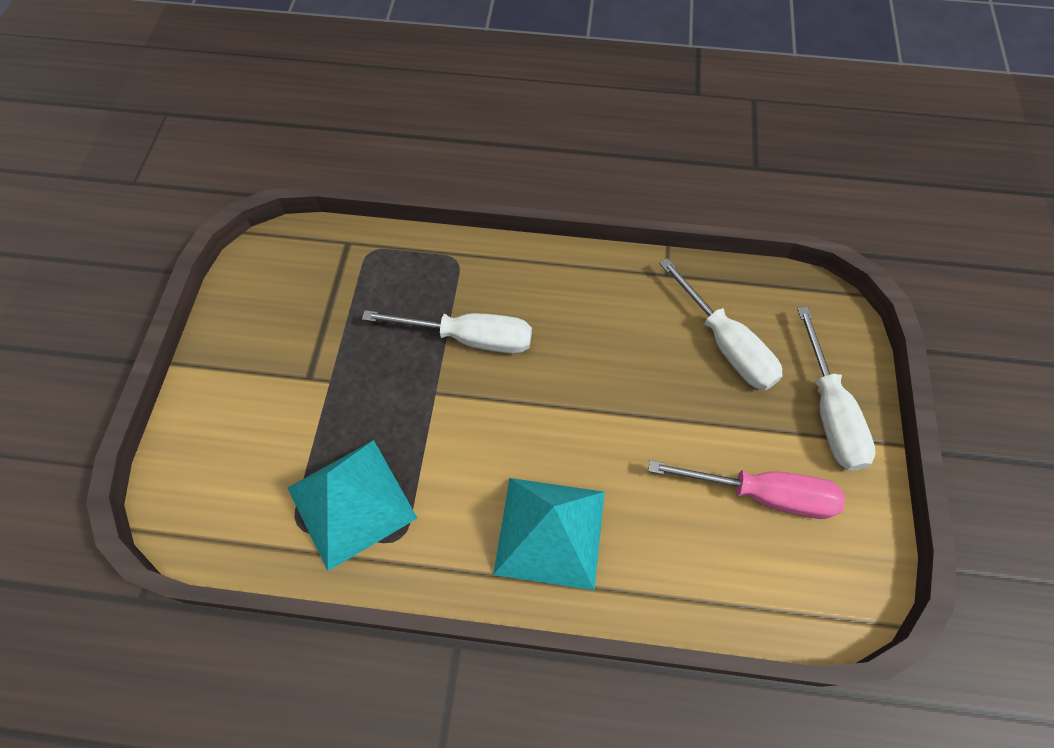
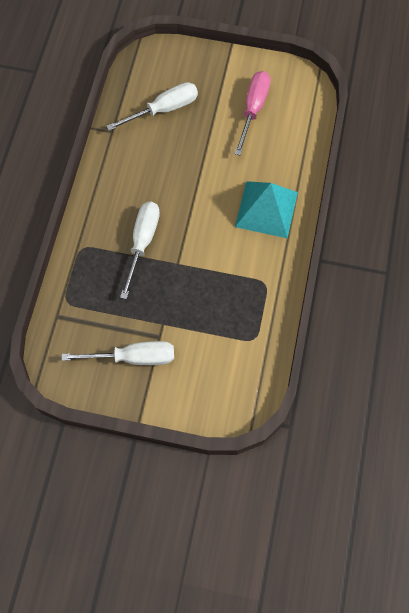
camera: 85 degrees left, 5 degrees up
turquoise pyramid [288,440,417,571] -> none
white screwdriver [797,307,876,471] -> white screwdriver moved to [61,341,174,365]

